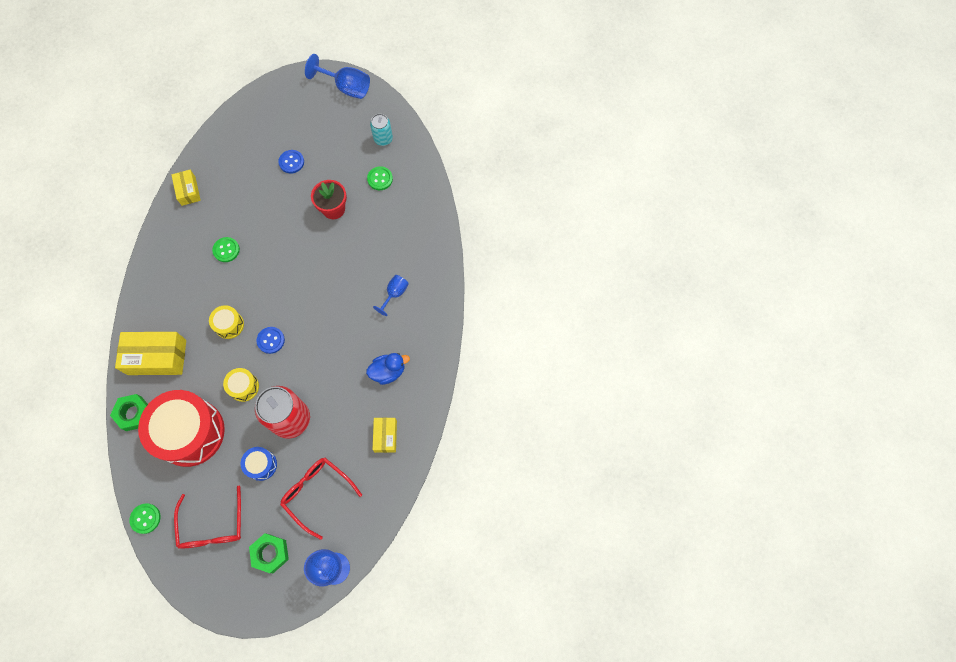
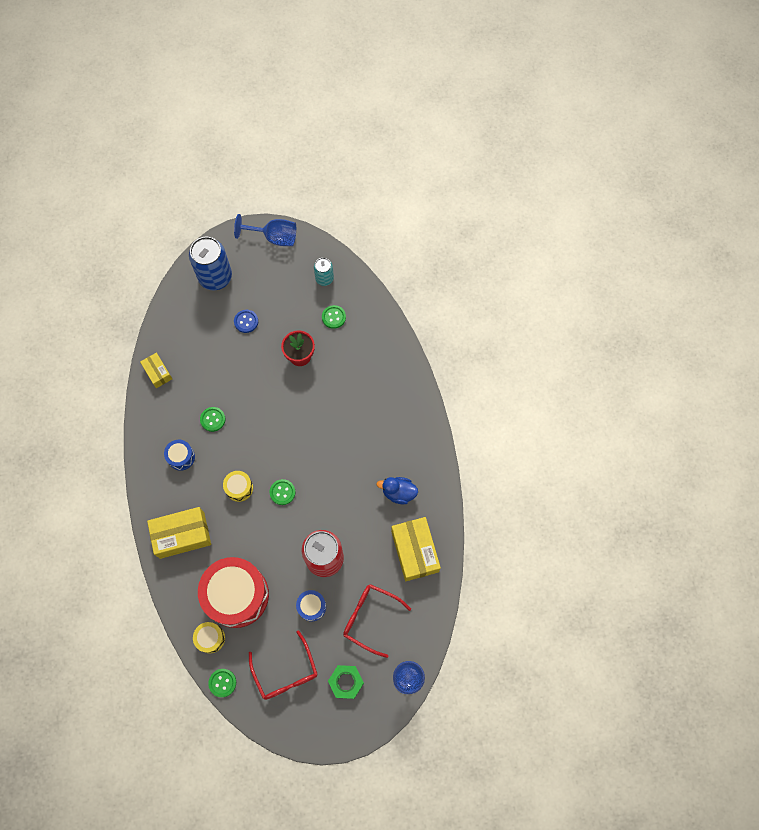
camera: 15 degrees left, 0 degrees up
green nut [110,394,148,431] -> none
yellow drum [223,368,259,402] -> yellow drum moved to [193,622,225,653]
blue button [257,327,285,354] -> green button [269,479,295,505]
blue duck [366,353,410,385] -> blue duck turned 135 degrees counterclockwise [376,477,418,504]
blue goblet [373,275,409,316] -> none
yellow box [373,418,397,453] -> yellow box [391,517,441,581], size x1.78
none -> blue drum [164,440,195,471]
none -> blue can [189,237,232,290]

